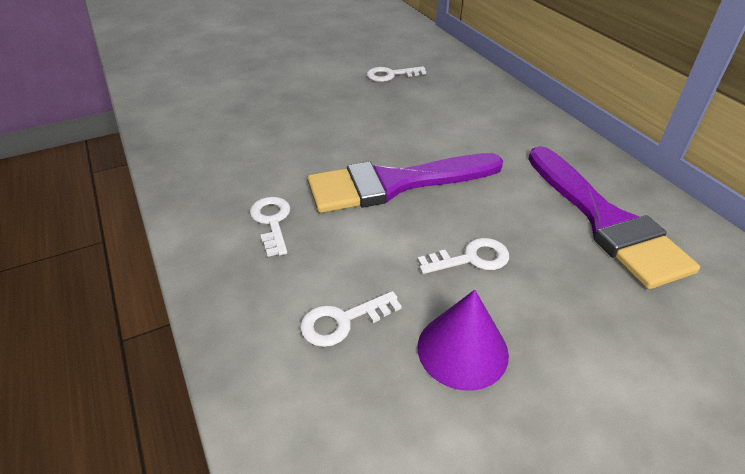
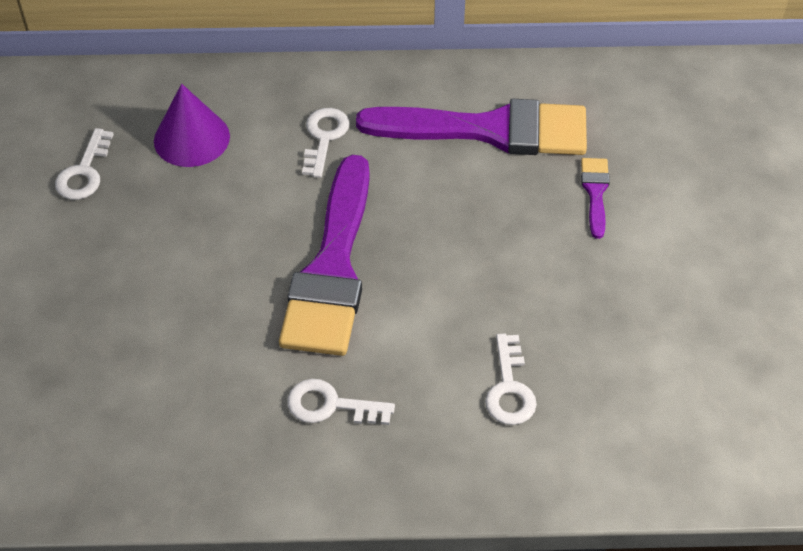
camera: 65 degrees left, 10 degrees up
white key [417,238,509,274] -> white key moved to [302,108,350,178]
purple cone [417,290,509,391] -> purple cone moved to [154,84,230,167]
none -> purple brush [581,158,610,239]

